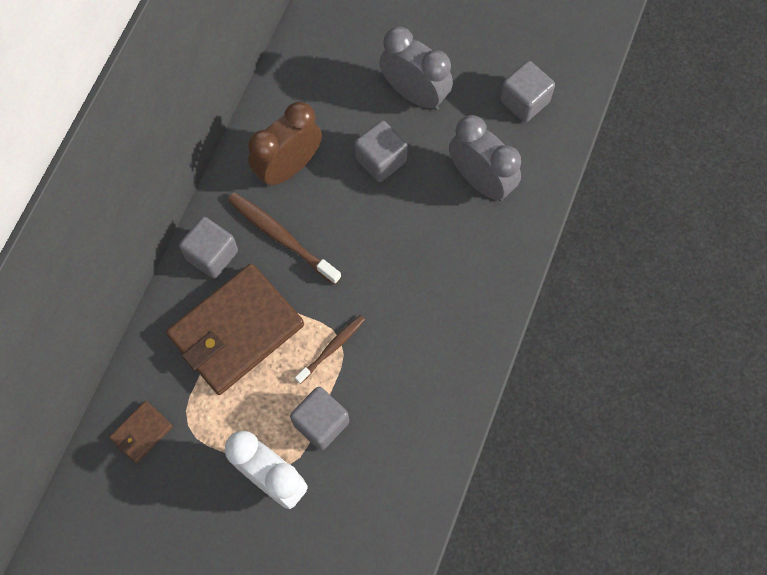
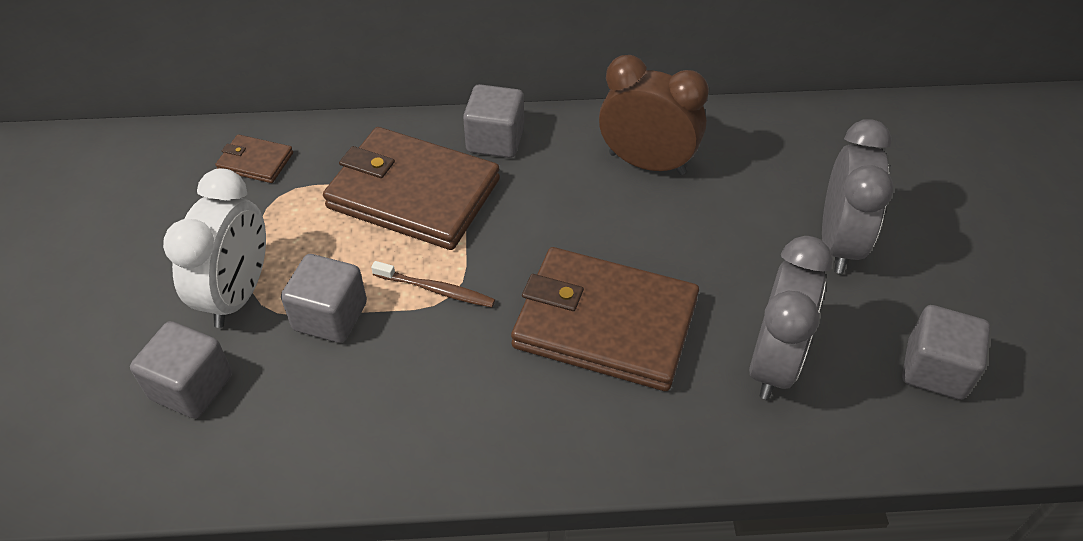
camera: 65 degrees right, 20 degrees down
brown toothbrush [228,193,342,285] -> none
grey cube [354,120,408,182] -> grey cube moved to [130,321,232,419]
none -> brown wallet [511,247,699,391]

